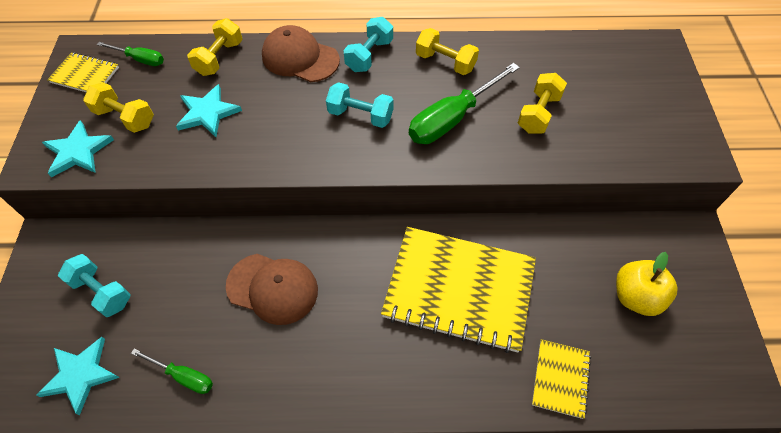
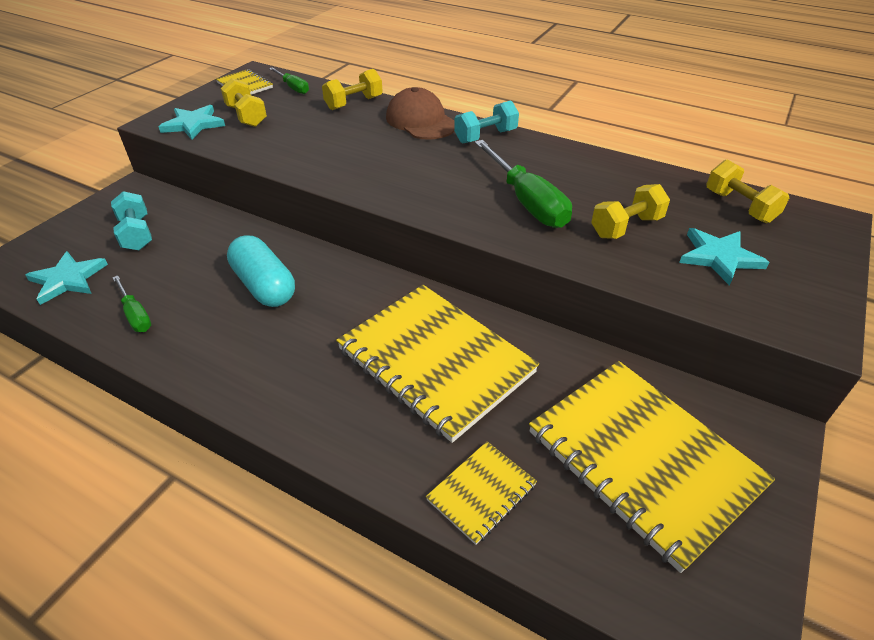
camera: 30 degrees right, 15 degrees down
turquoise star [176,84,242,137] -> turquoise star moved to [679,228,769,286]
brown cap [226,254,318,325] -> turquoise capsule [227,235,295,307]
turquoise dumbbell [326,82,394,128] -> none
green screwdriver [409,63,520,144] -> green screwdriver turned 105 degrees counterclockwise [474,140,572,228]
yellow dumbbell [416,28,479,75] -> yellow dumbbell moved to [706,160,789,223]
yellow apple [616,252,678,316] -> yellow notebook [529,361,775,573]

